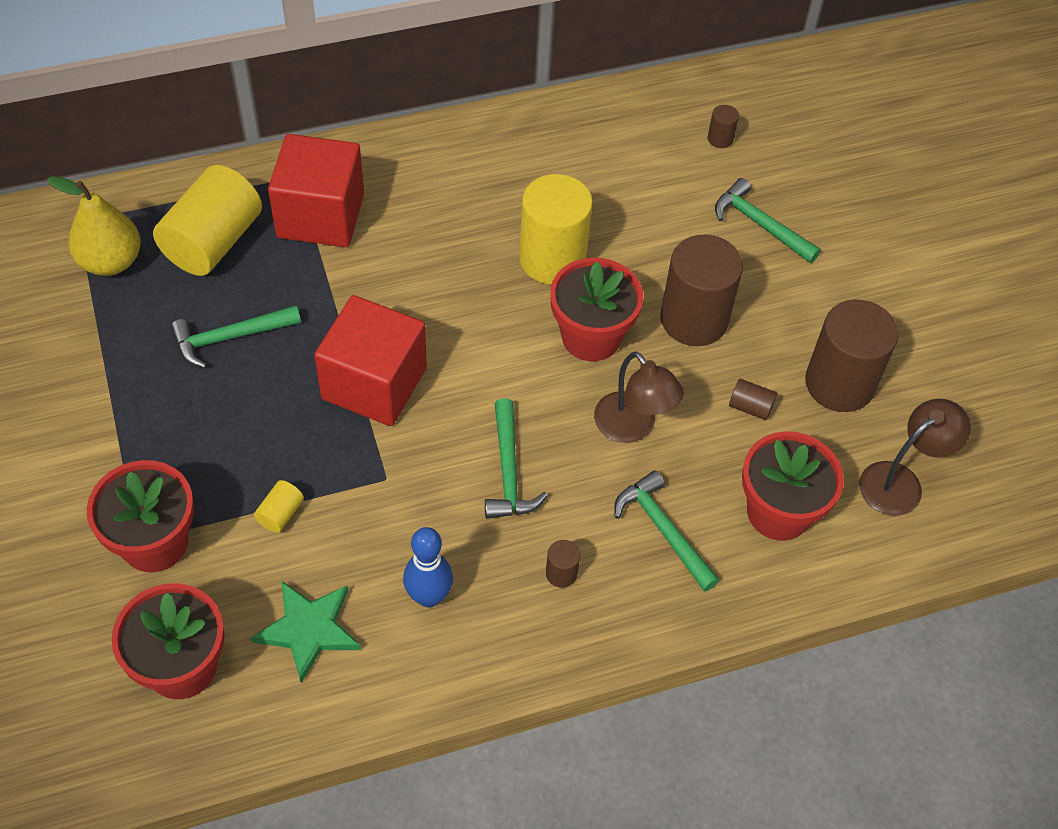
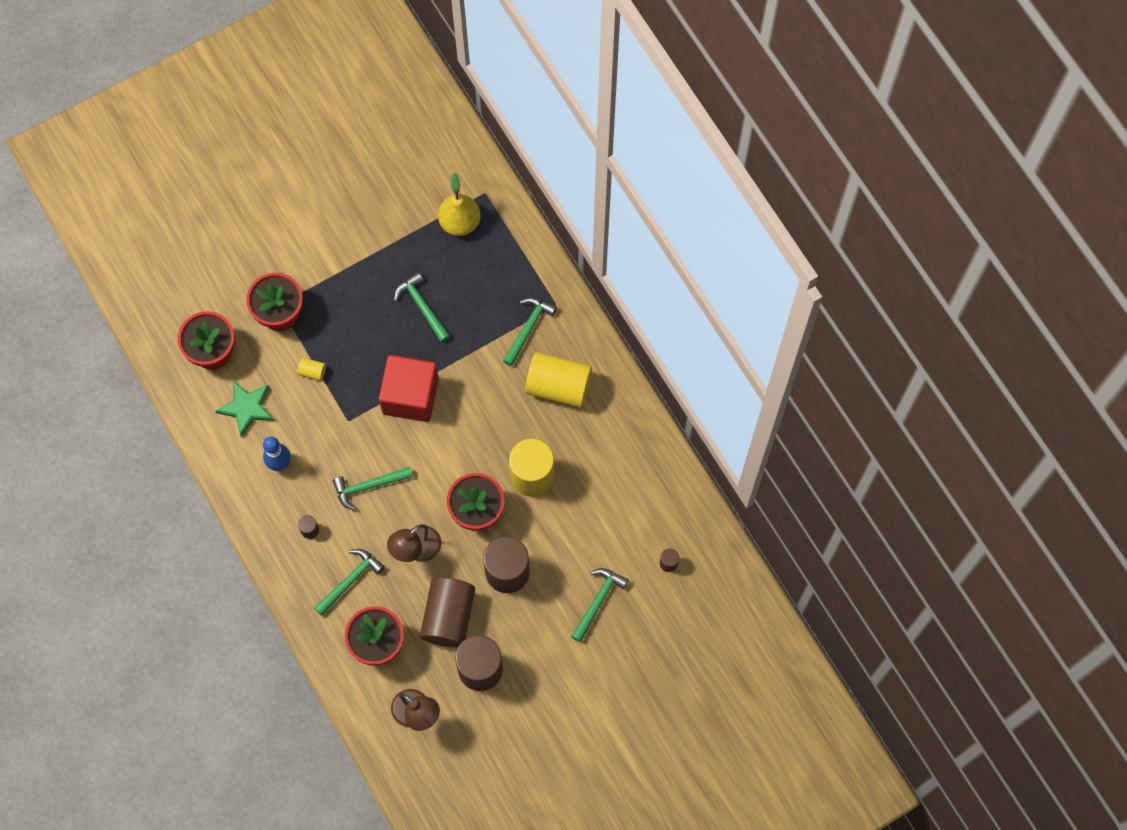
camera: 80 degrees right, 15 degrees up
yellow cylinder [153,165,262,276] -> yellow cylinder moved to [525,352,592,408]
red cube [268,134,364,247] -> green hammer [503,297,557,366]
brown cylinder [729,379,777,420] -> brown cylinder [420,577,475,647], size x2.40

